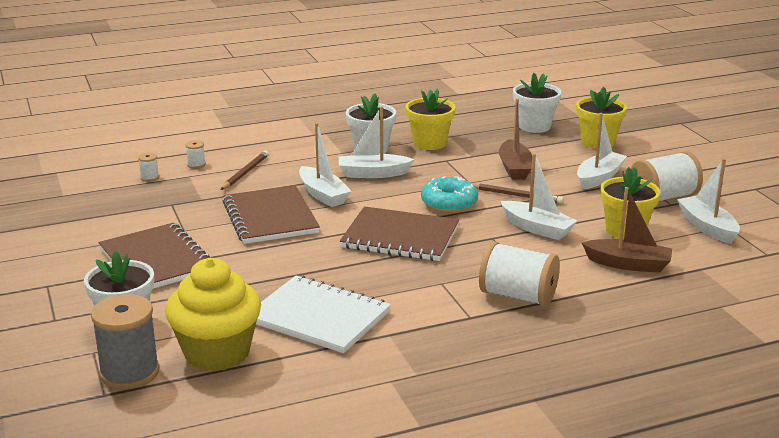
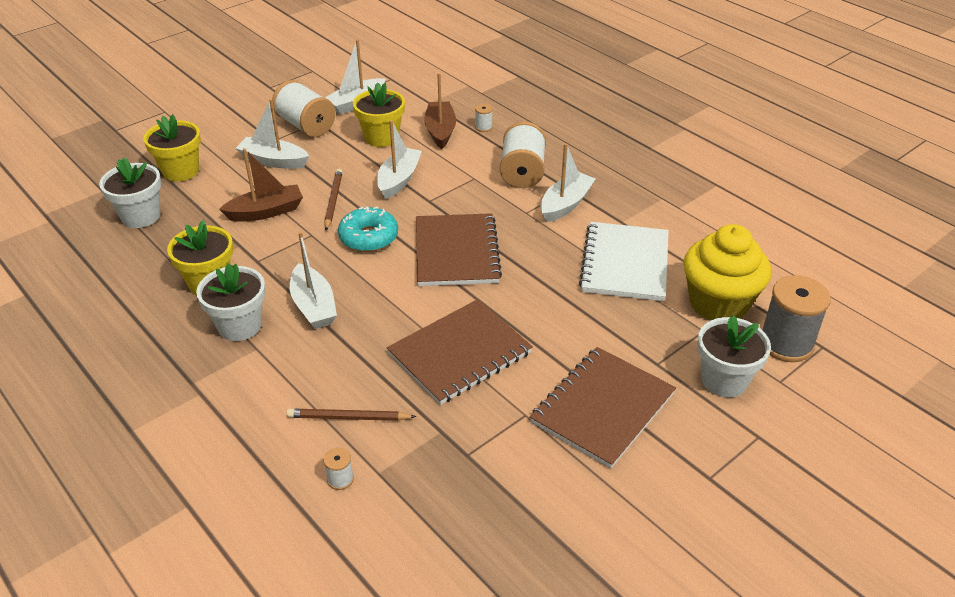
camera: 110 degrees left, 15 degrees up
white spool [138,153,159,182] -> white spool moved to [475,104,493,132]
white boat [299,123,351,207] -> white boat moved to [540,143,596,222]

